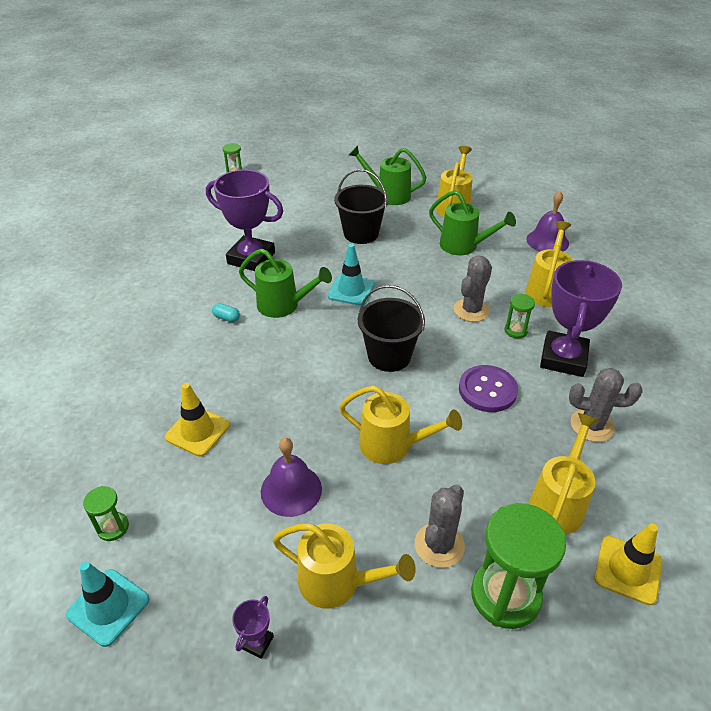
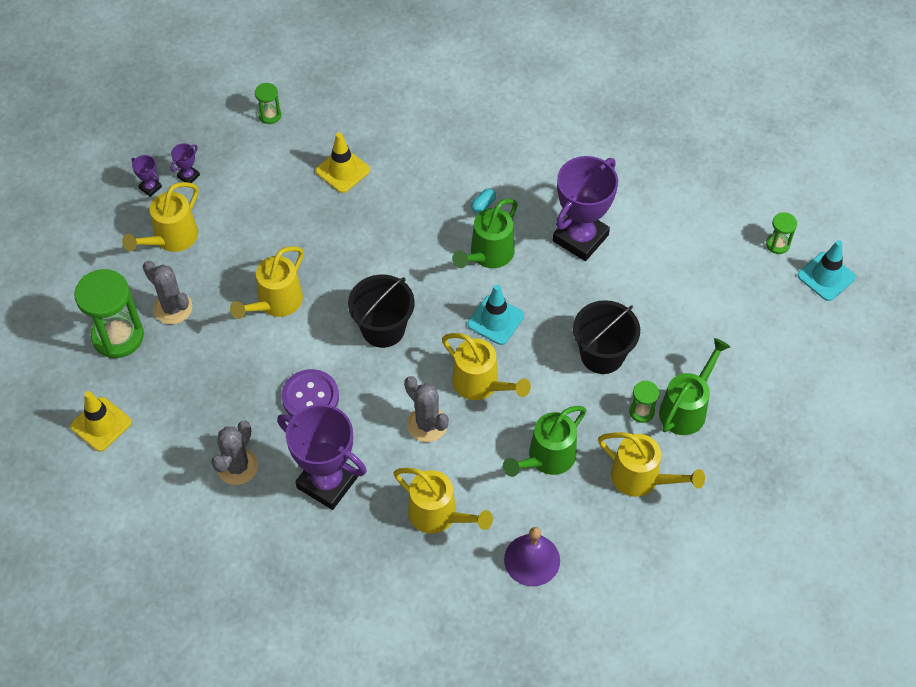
camera: 105 degrees right, 15 degrees up
turquoise traffic cone [66,562,149,647] -> turquoise traffic cone moved to [798,240,856,301]
purple bell [261,438,322,517] -> none
green hourglass [504,294,535,338] -> green hourglass moved to [629,380,659,423]
yellow watering can [528,413,599,534] -> yellow watering can moved to [442,333,531,400]
none -> purple trophy [170,143,200,183]

